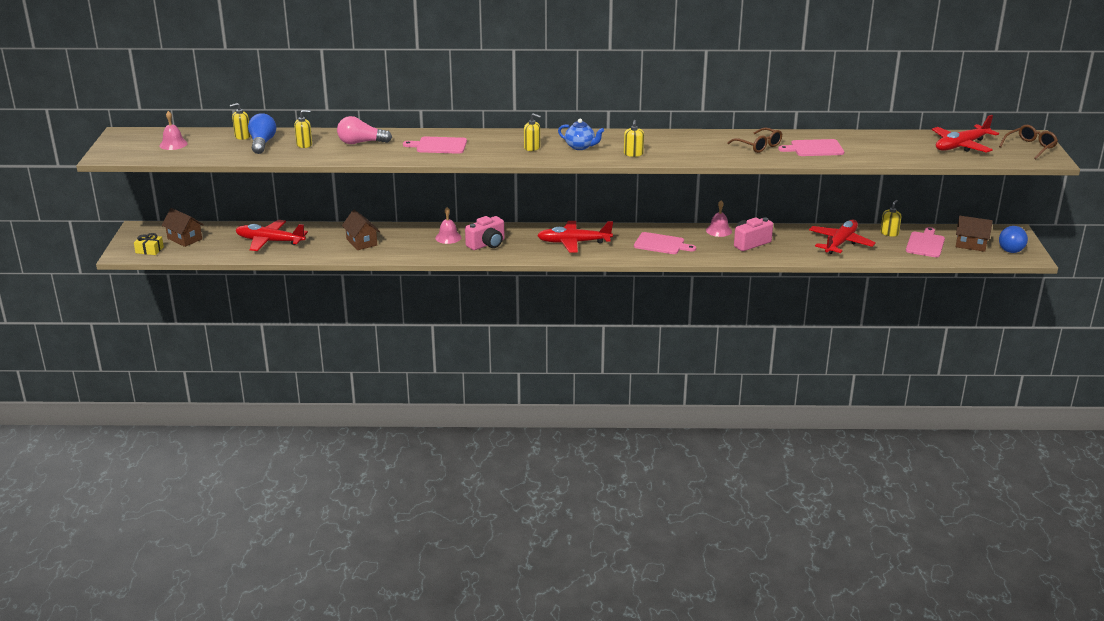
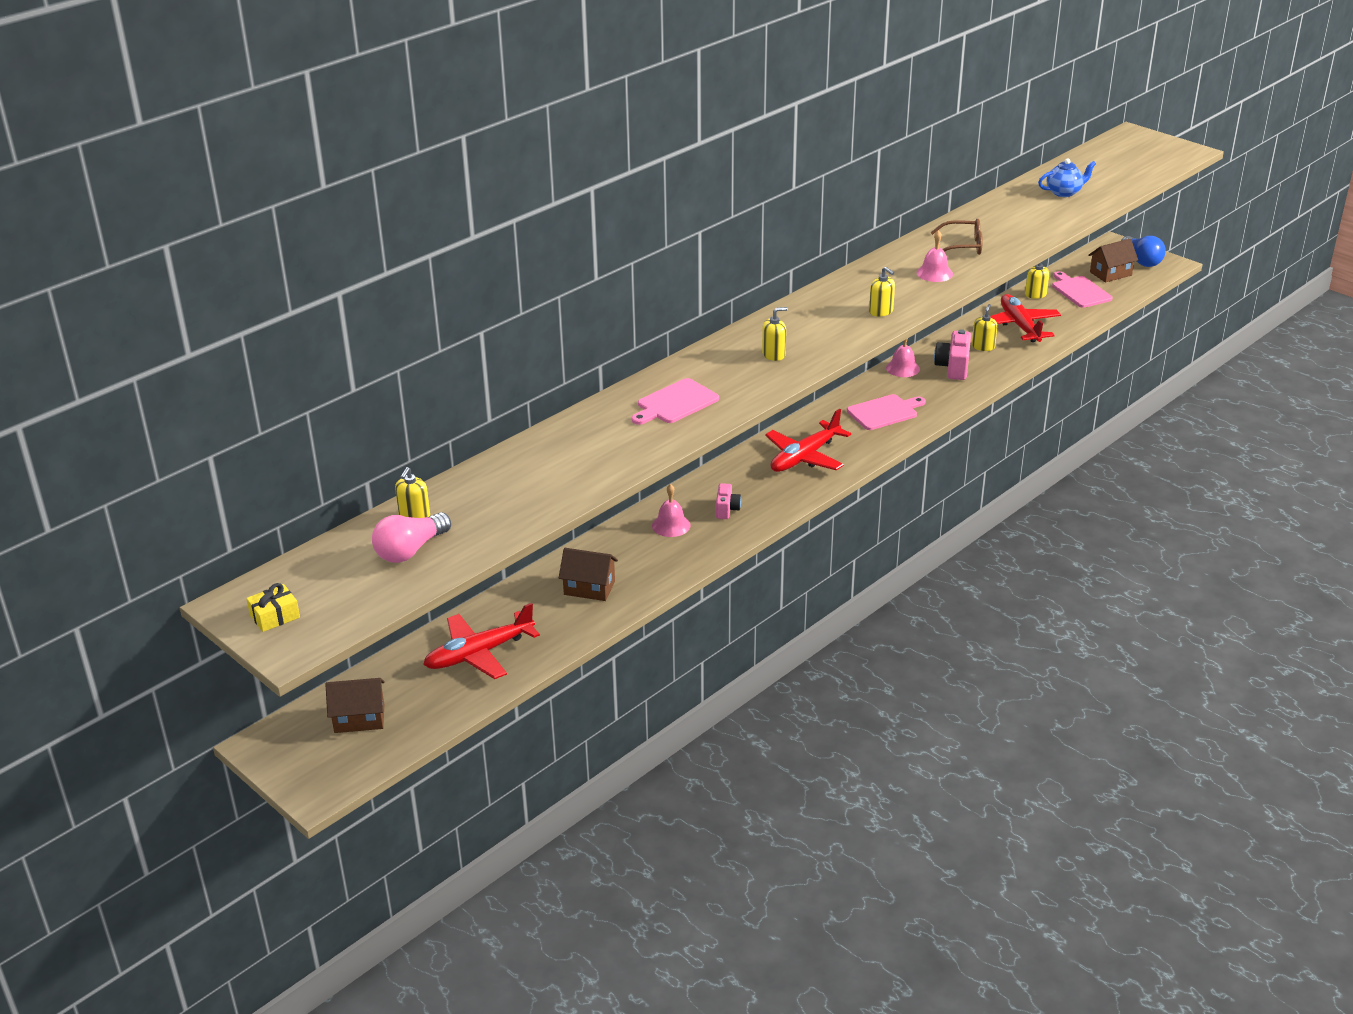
camera: 45 degrees left, 5 degrees up
yellow gift [134,233,164,255] -> yellow gift moved to [246,583,300,632]
pink bell [159,111,188,150] -> pink bell moved to [917,230,953,282]
blue light bulb [248,113,276,154] -> none
yellow soap dispenser [294,110,312,148] -> yellow soap dispenser moved to [972,304,998,351]
pink light bulb [337,116,392,144] -> pink light bulb moved to [372,512,451,563]
pink camera [465,216,505,250] -> pink camera [716,483,741,519], size x0.62
blue teapot [558,118,604,150] -> blue teapot moved to [1038,158,1096,197]
pink cutting board [778,139,844,156] -> none
red plane [932,115,999,153] -> none
brown glasses [999,125,1058,159] -> none

